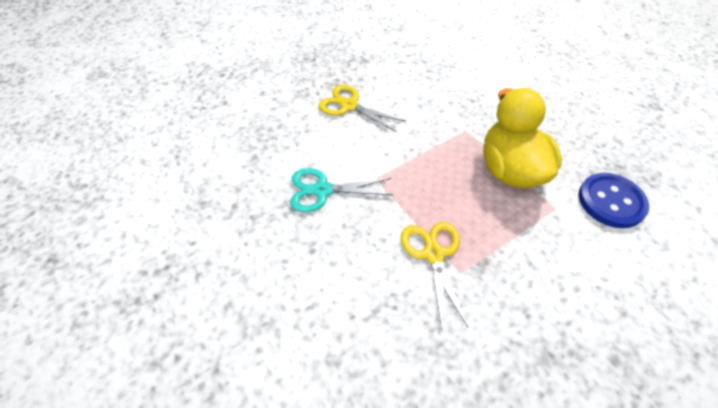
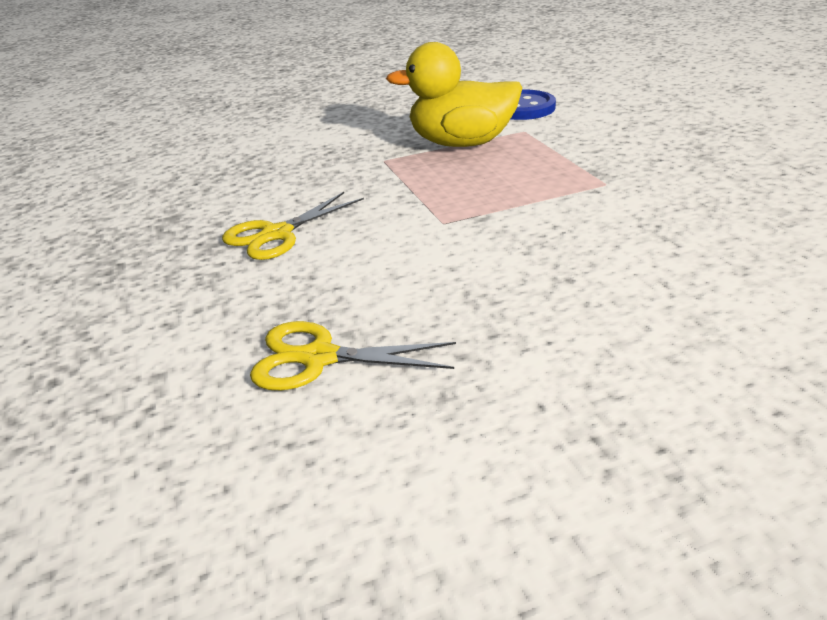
camera: 75 degrees left, 20 degrees down
turquoise scissors [290,168,393,212] -> none
yellow scissors [401,222,468,330] -> yellow scissors moved to [250,321,456,390]

